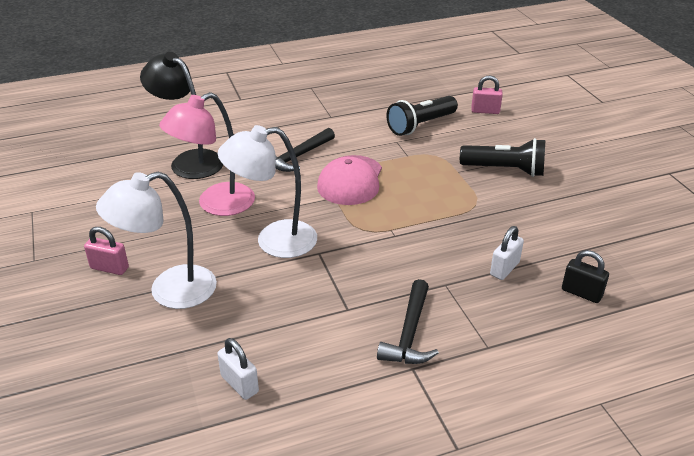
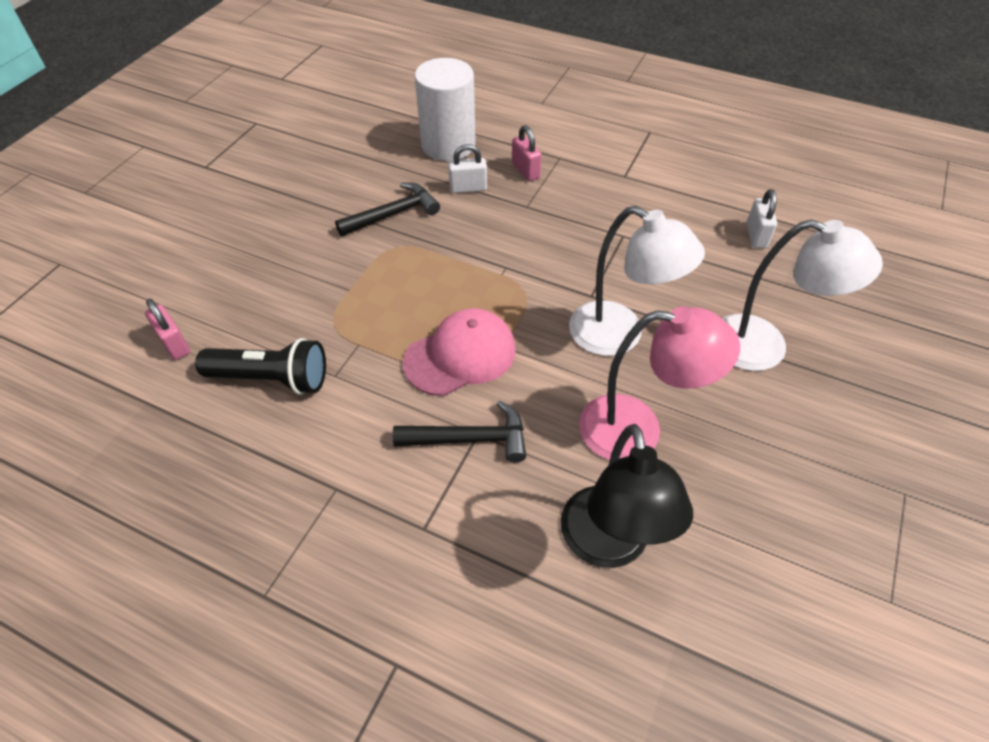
camera: 135 degrees left, 15 degrees up
pink padlock [84,227,129,275] -> pink padlock moved to [512,125,541,181]
black hammer [377,279,439,364] -> black hammer moved to [335,182,440,236]
black flashlight [460,138,545,177] -> none
black padlock [562,250,609,303] -> white cylinder [415,58,476,161]

